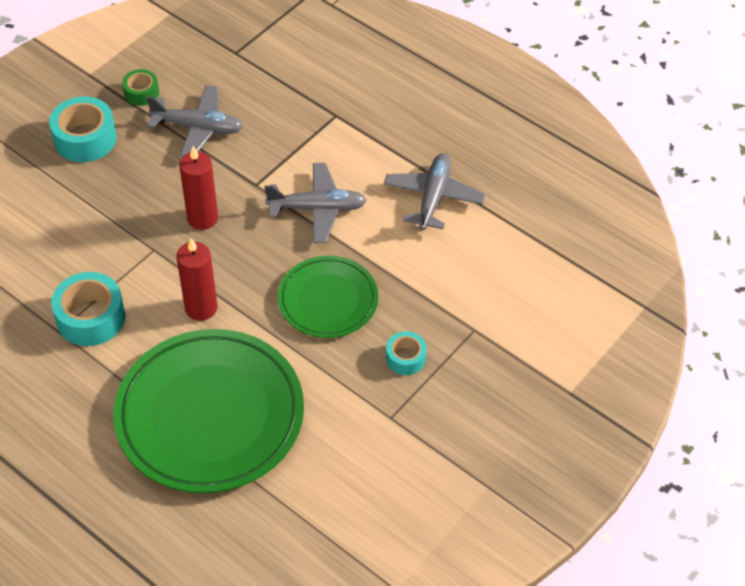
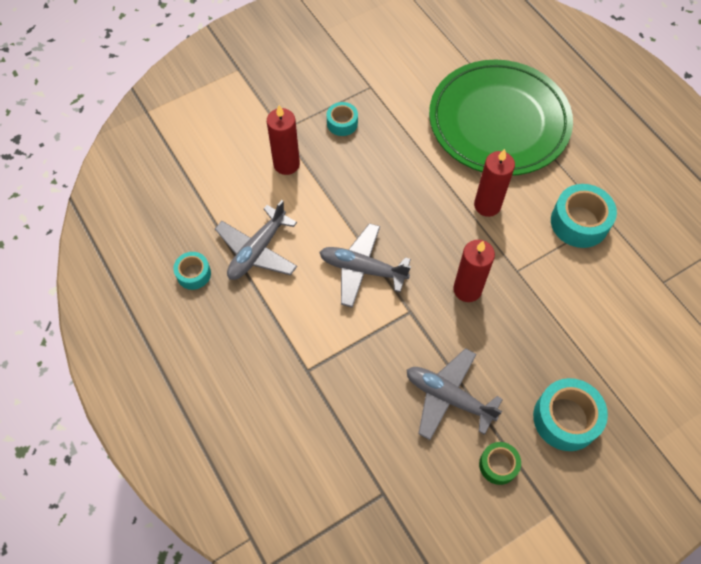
camera: 160 degrees left, 10 degrees up
green plate [278,256,378,338] -> none
none -> turquoise tape [173,252,211,290]
none -> red candle [267,105,300,175]

